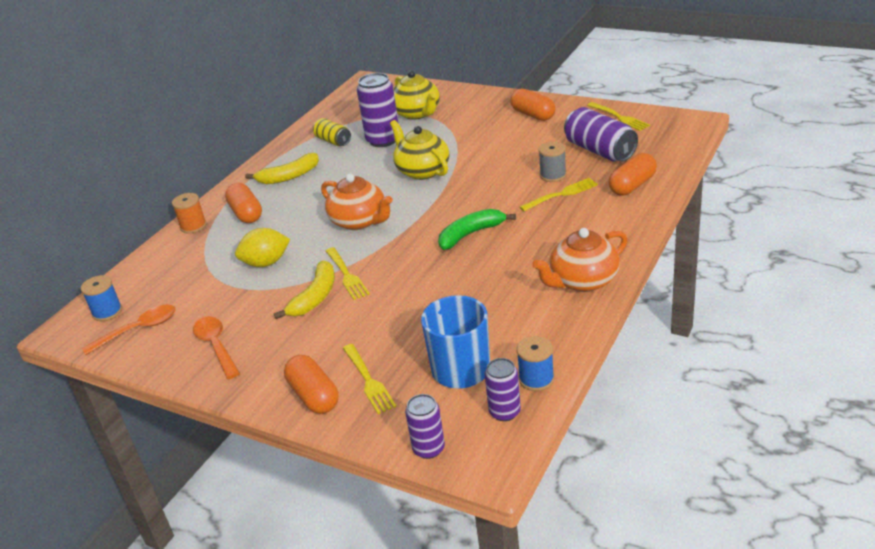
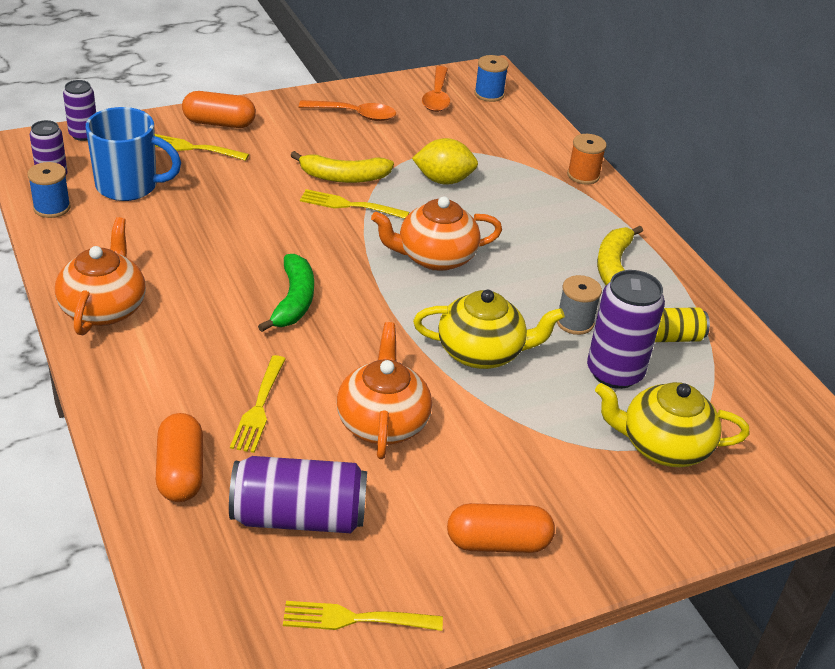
camera: 120 degrees right, 5 degrees up
orange capsule [225,183,262,223] -> none
yellow lemon [235,228,290,267] -> yellow lemon turned 75 degrees clockwise [412,138,478,185]
yellow banana [274,261,335,319] -> yellow banana turned 60 degrees counterclockwise [290,151,394,183]
grey spool [538,142,566,182] -> grey spool moved to [557,275,602,335]
none -> orange teapot [337,322,432,459]

